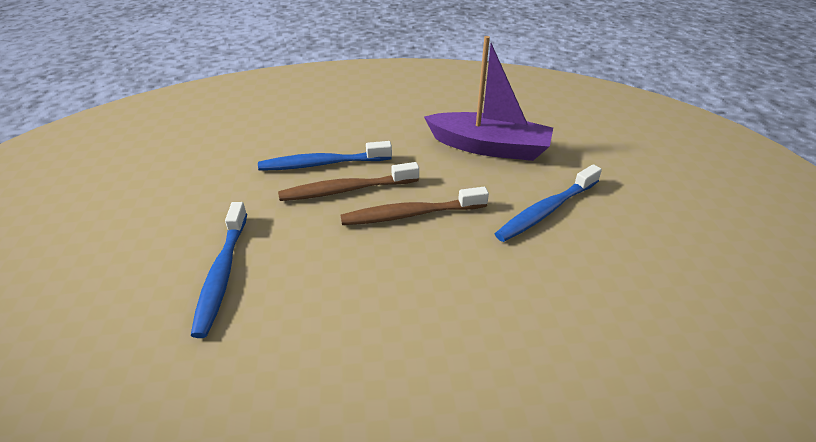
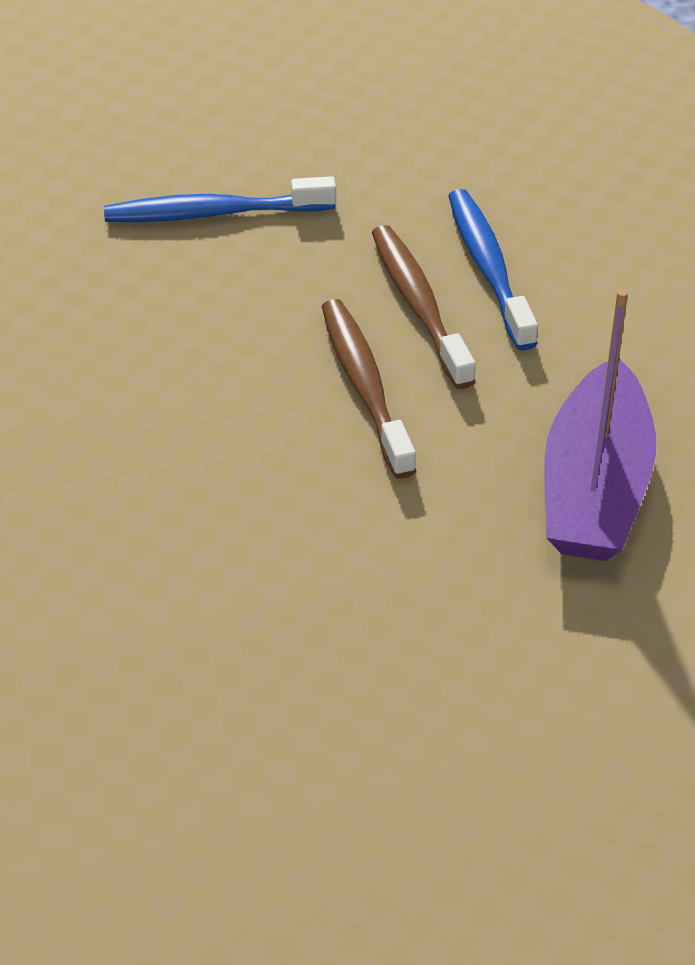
camera: 85 degrees right, 5 degrees up
blue toothbrush [495,164,602,242] -> none

